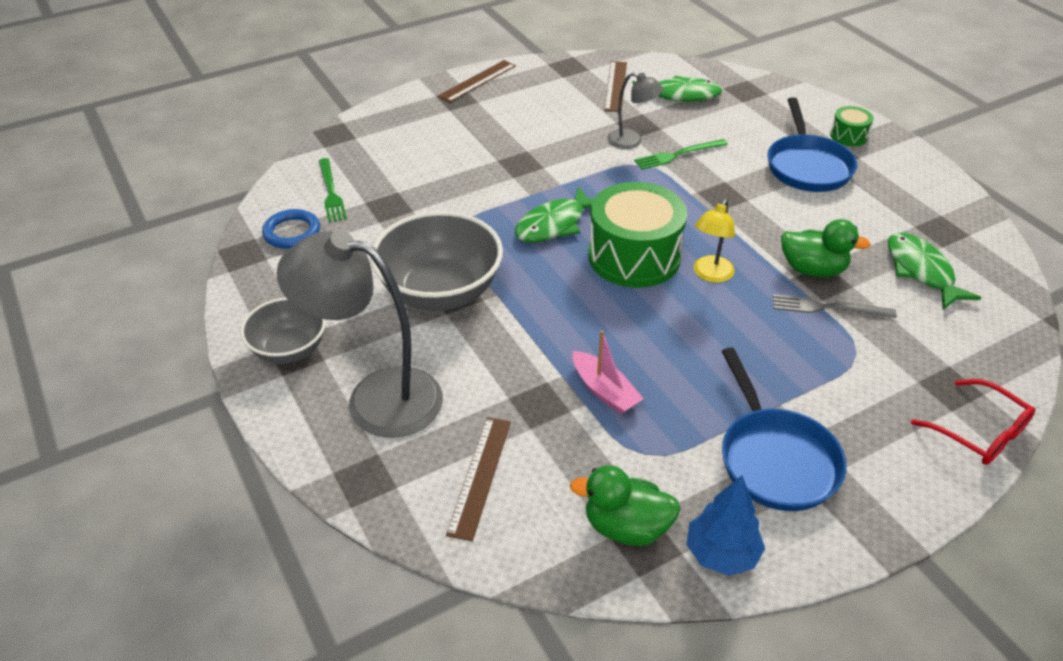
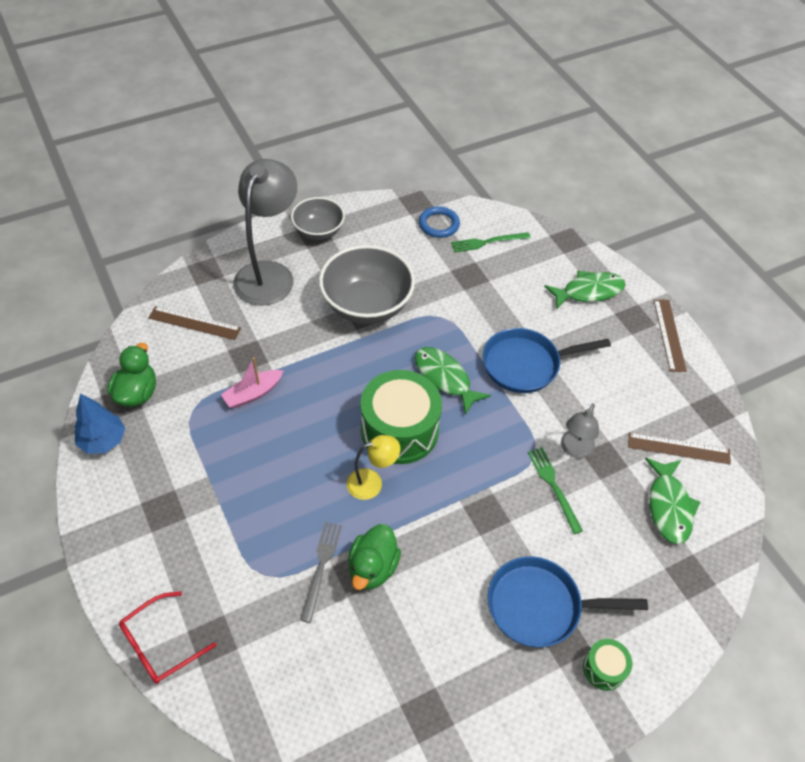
camera: 90 degrees right, 10 degrees up
brown ruler [438,60,516,102] -> brown ruler turned 45 degrees clockwise [654,299,687,372]
yellow lamp [694,199,735,283] -> yellow lamp turned 135 degrees clockwise [347,435,400,500]
blue pan [722,347,847,511] -> blue pan moved to [483,328,611,393]
green fish [887,233,982,310] -> green fish moved to [544,270,625,310]

